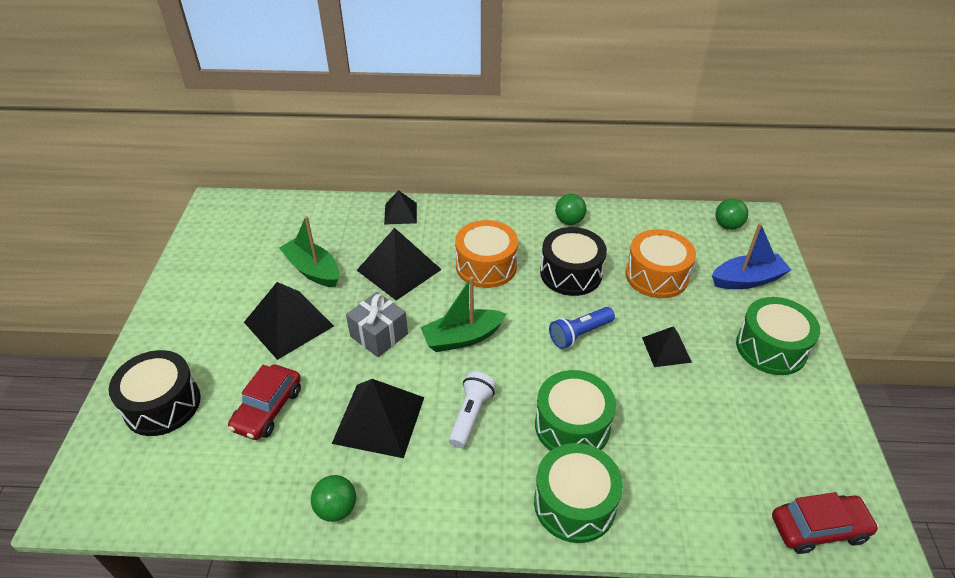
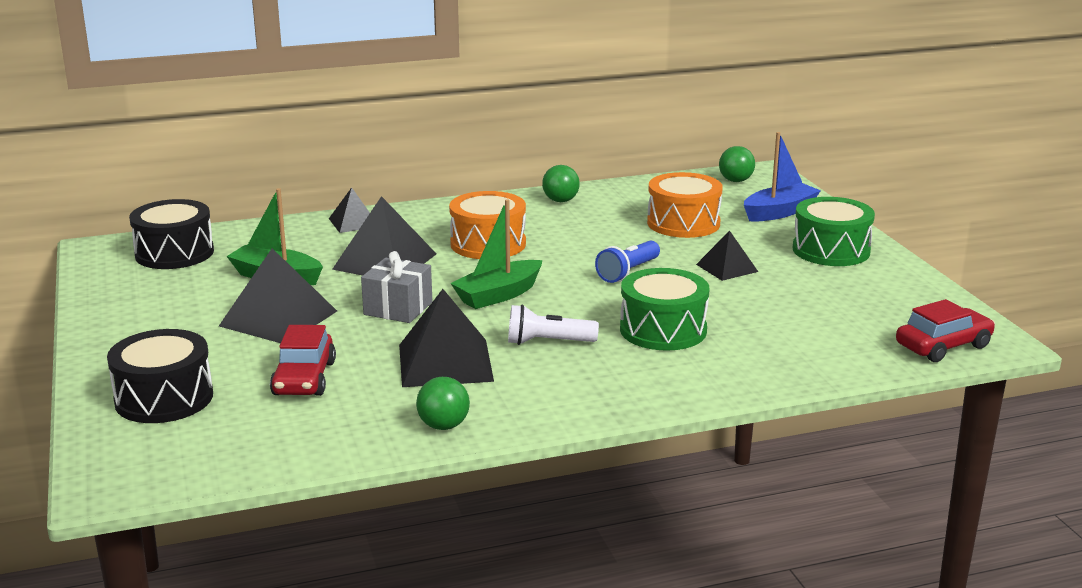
camera: 20 degrees left, 20 degrees down
white flashlight [449,372,496,448] -> white flashlight turned 90 degrees counterclockwise [508,304,599,345]
green drum [534,443,623,543] -> none
black drum [540,227,607,296] -> black drum moved to [129,199,214,269]

